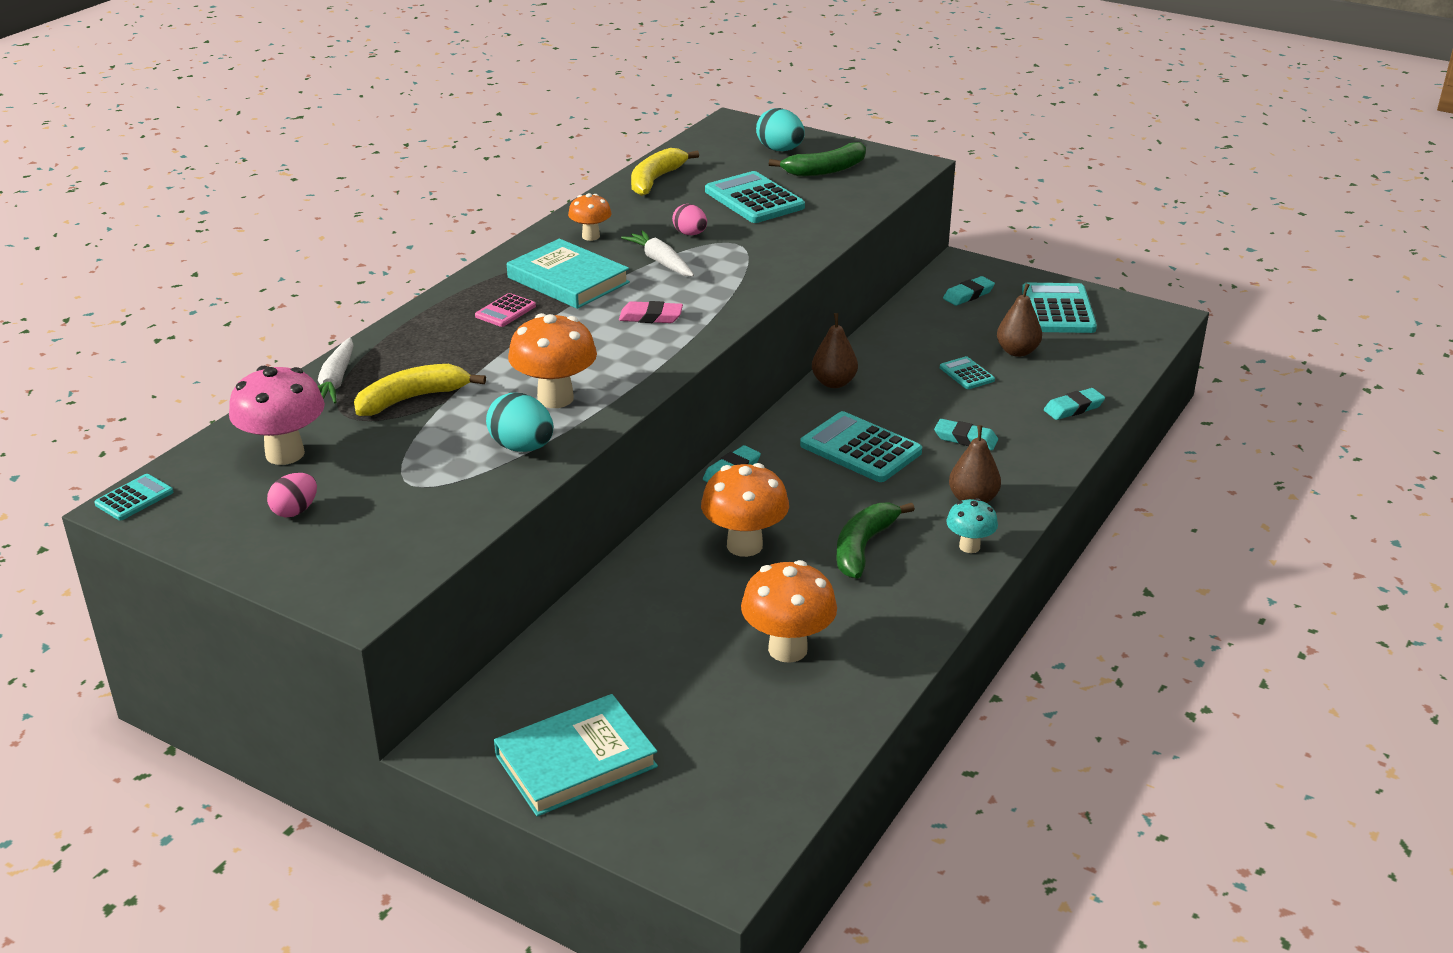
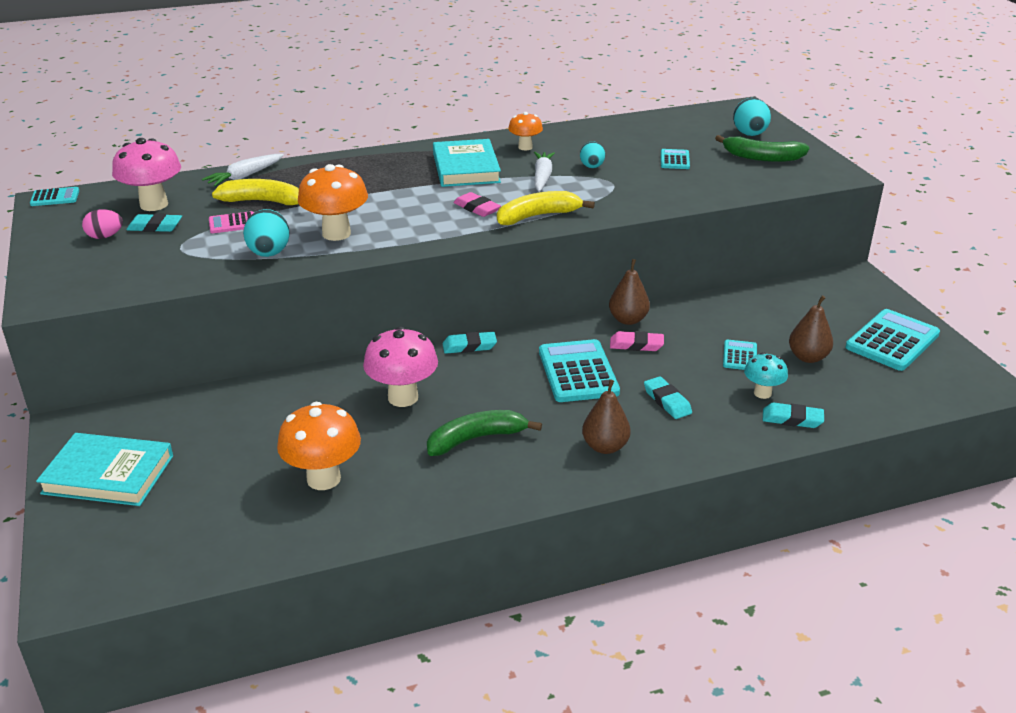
camera: 40 degrees right, 0 degrees up
pink calculator [475,293,536,327] -> pink calculator moved to [209,211,254,233]
yellow banana [631,148,699,196] -> yellow banana moved to [497,191,595,225]
pink egg [672,204,707,235] -> turquoise egg [580,141,605,168]
orange mushroom [701,463,789,557] -> pink mushroom [363,326,438,407]
turquoise calculator [705,171,805,223] -> turquoise calculator [661,149,690,169], size x0.52
turquoise eraser [943,276,995,306] -> turquoise eraser moved to [126,213,182,232]
turquoise mushroom [946,498,998,553] -> turquoise mushroom moved to [744,352,788,399]
none -> pink eraser [610,331,664,351]

